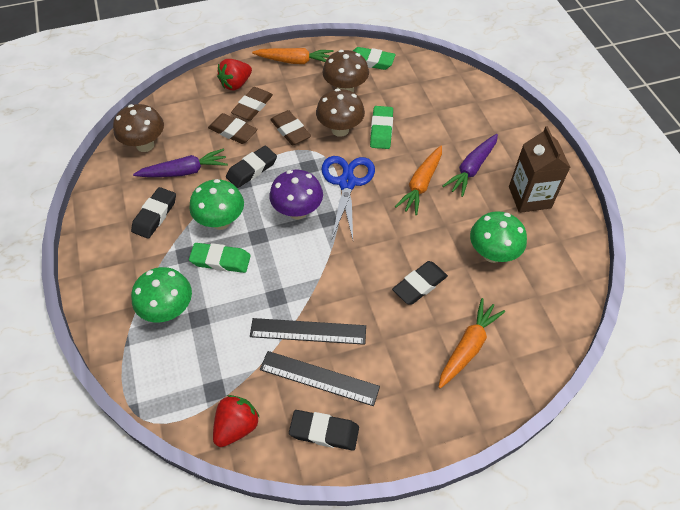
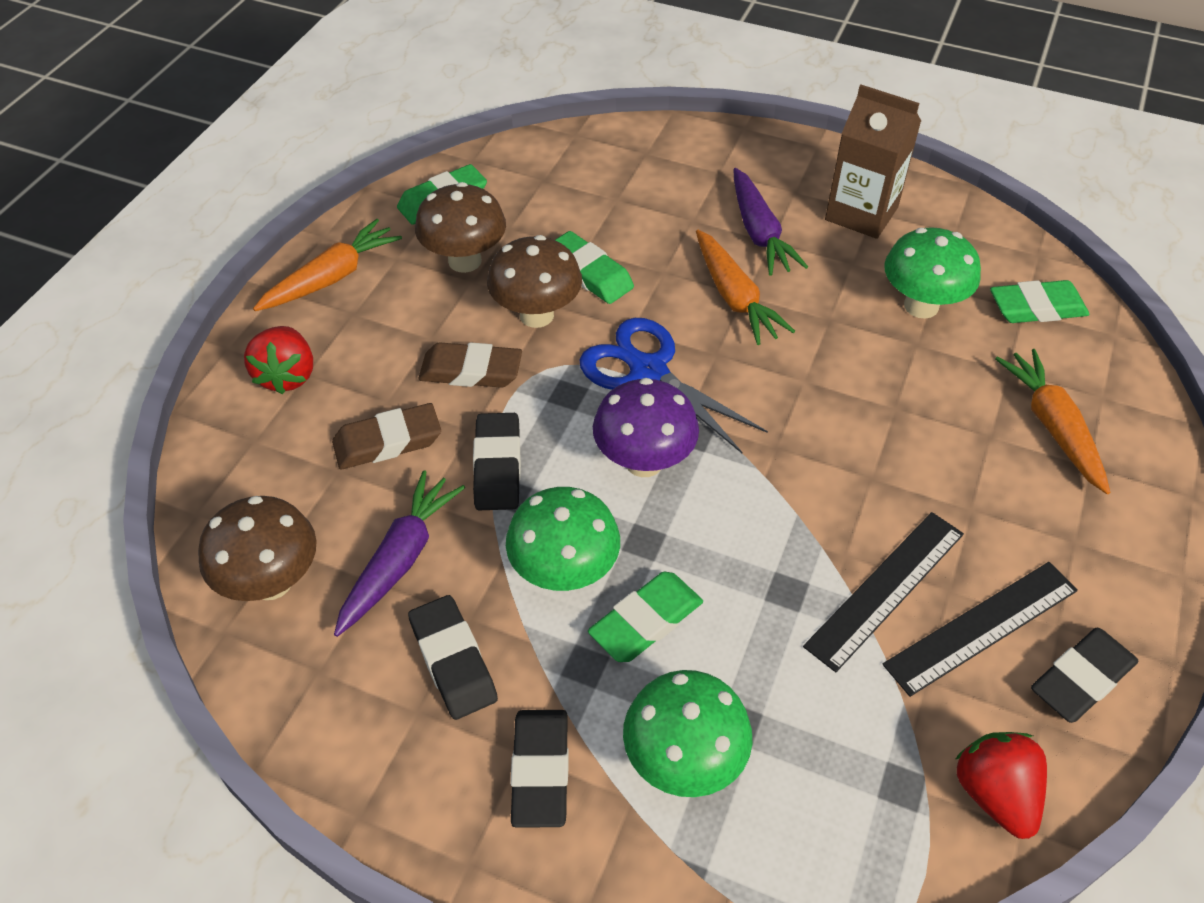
camera: 50 degrees left, 5 degrees down
brown eraser [231,87,273,121] -> none
black eraser [392,261,448,305] -> black eraser moved to [511,710,569,828]
none -> green eraser [990,280,1089,323]

